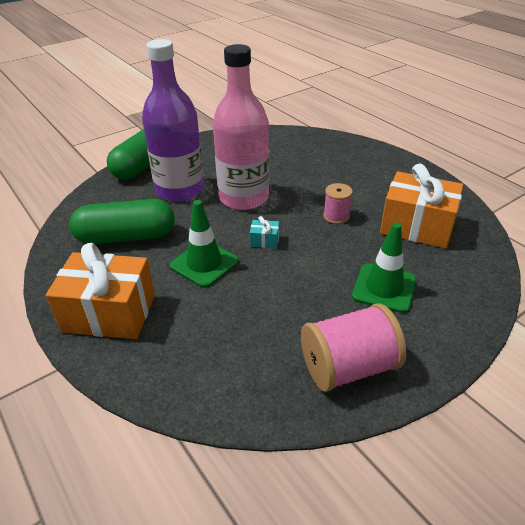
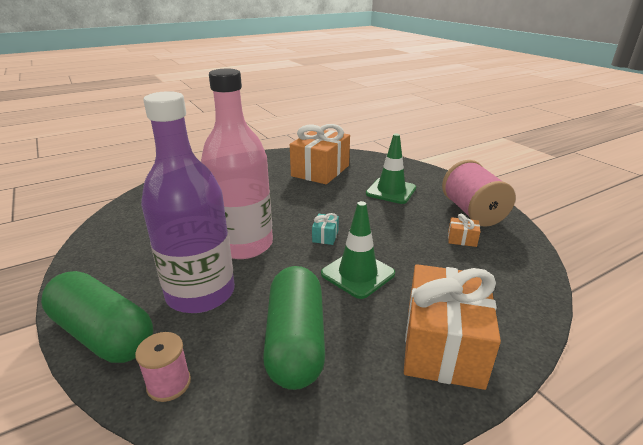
camera: 85 degrees left, 10 degrees down
pink spool [323,183,353,224] -> pink spool moved to [135,332,191,402]
none -> orange gift [448,214,480,247]

